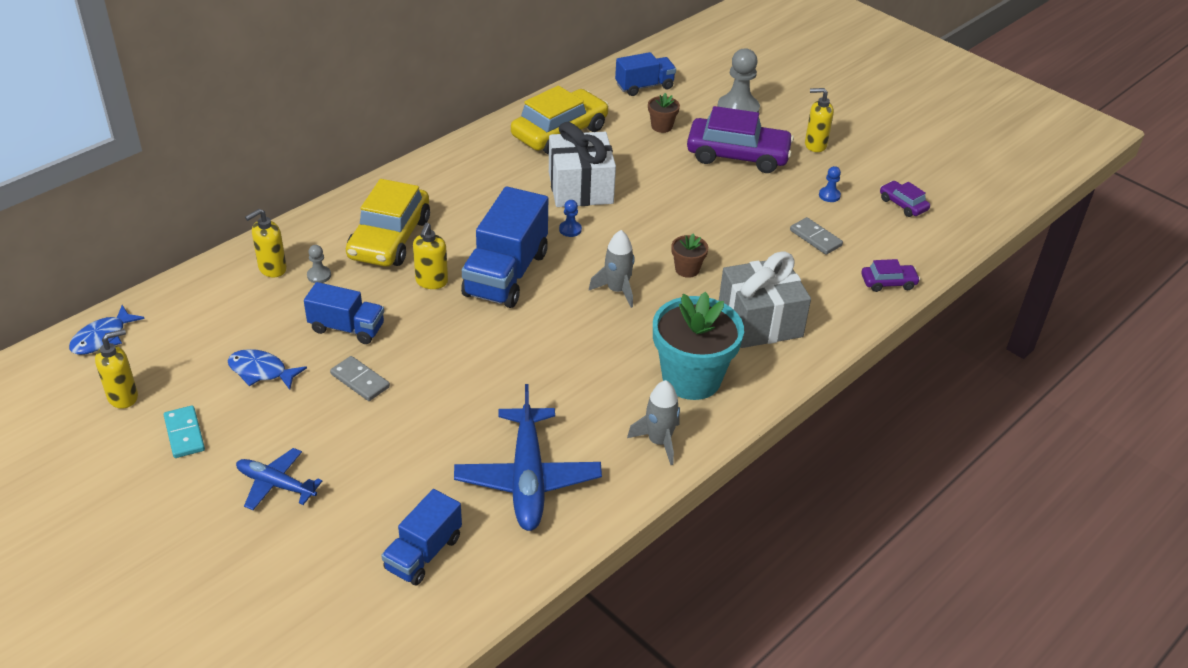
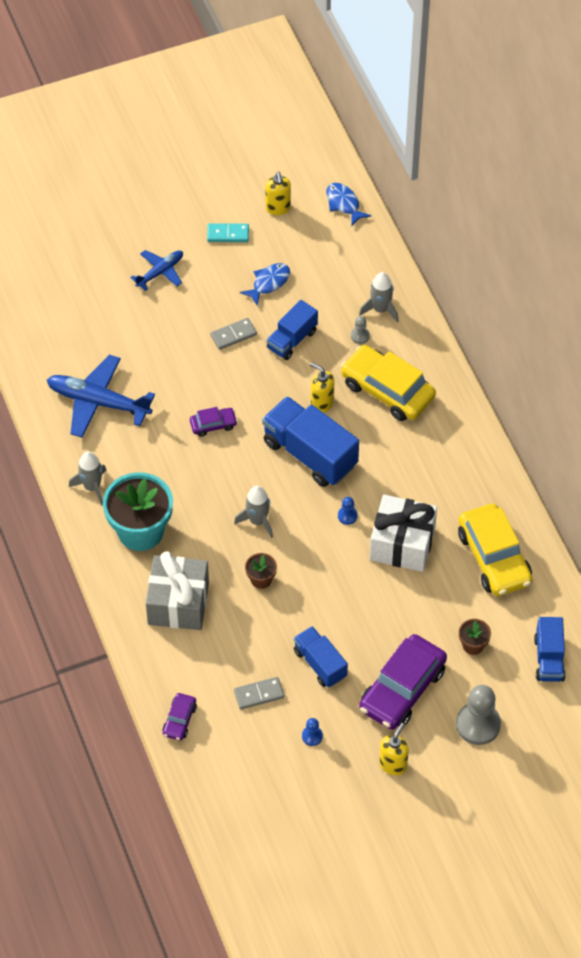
camera: 115 degrees right, 15 degrees up
yellow soap dispenser [245,209,287,277] -> grey rocket [359,272,399,322]
blue truck [381,489,462,585] -> blue truck moved to [294,626,348,687]
purple car [880,181,930,217] -> purple car moved to [190,407,238,437]

